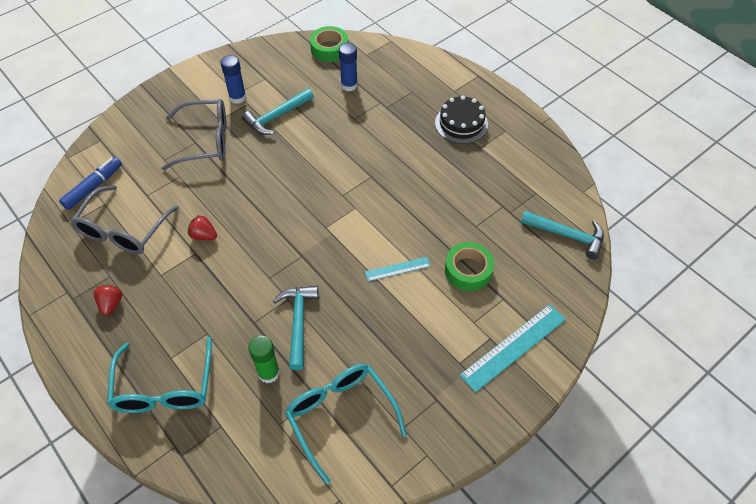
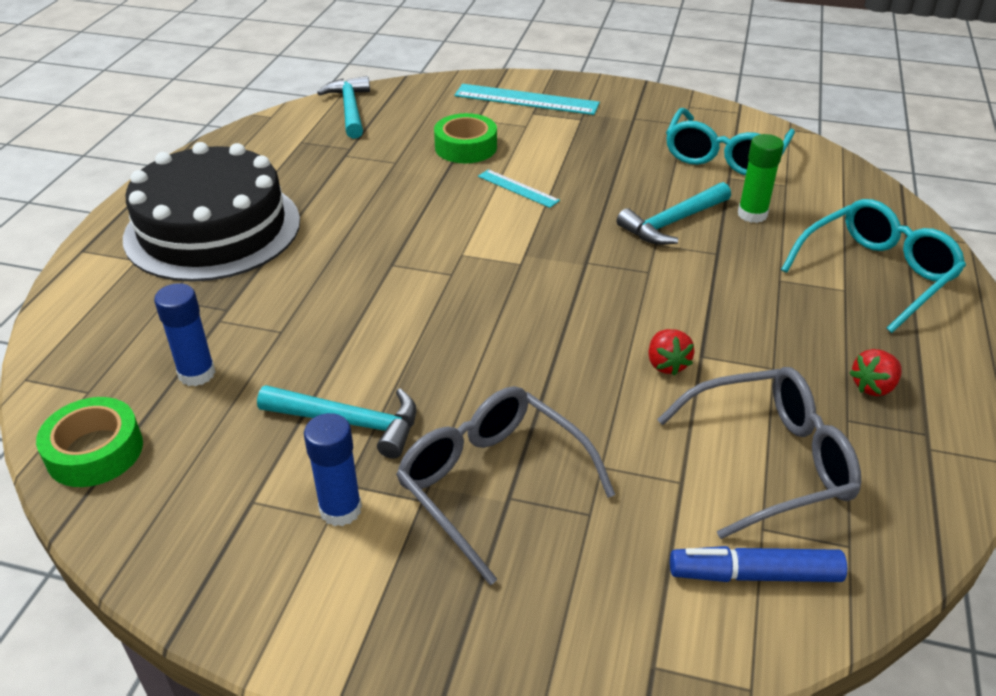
camera: 125 degrees left, 15 degrees down
black cake [435,96,488,144] -> black cake [123,142,300,282], size x1.90

